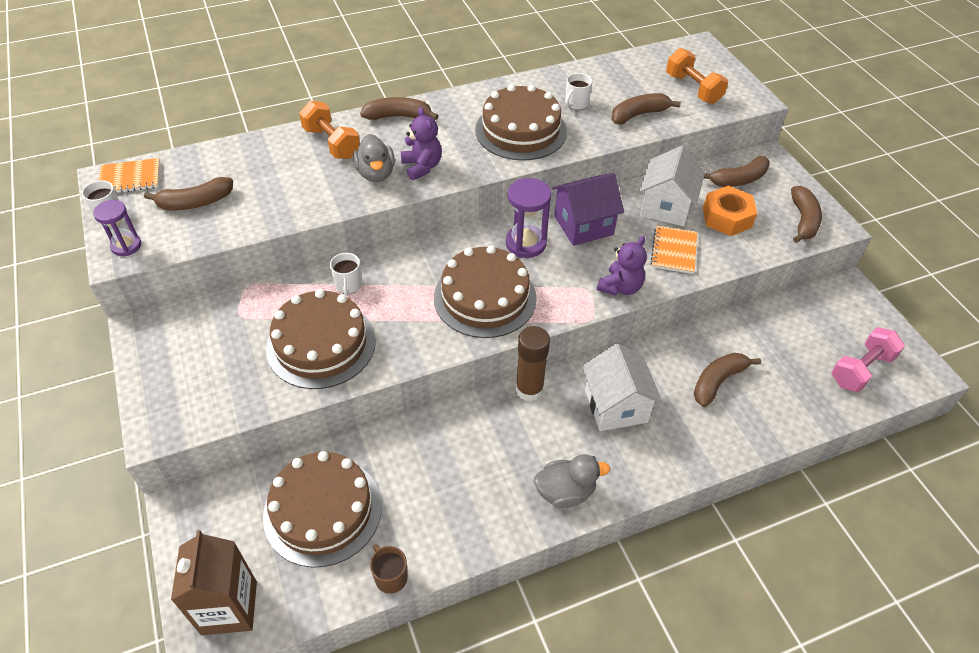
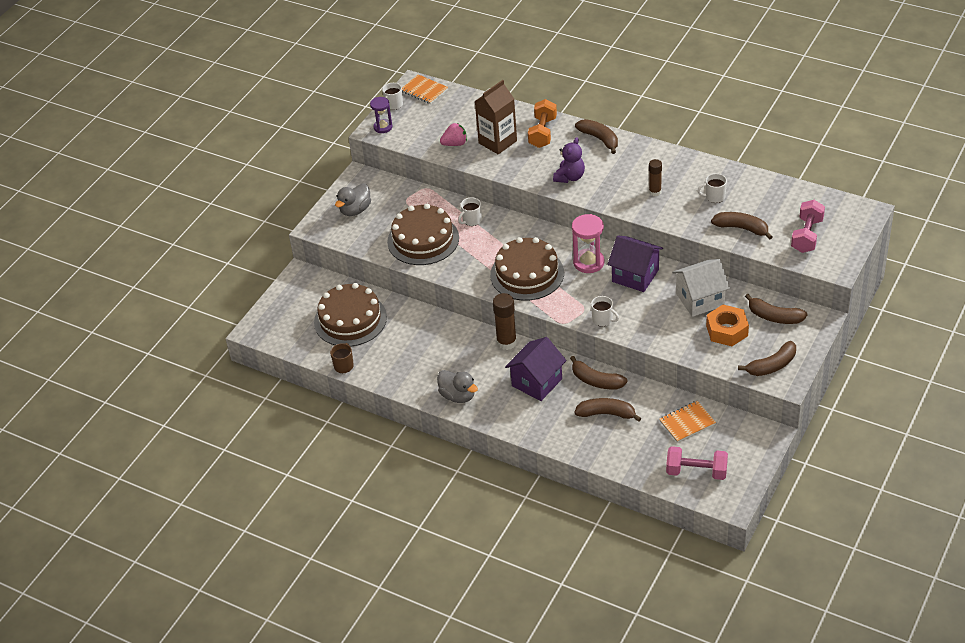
camera: 55 degrees right, 5 degrees down
brown banana [144,177,233,210] -> brown banana moved to [570,356,628,389]
brown carton [171,530,257,635] -> brown carton moved to [475,80,517,154]
grey duck [353,134,395,182] -> grey duck moved to [335,184,371,216]
brown cake [475,84,567,161] -> brown glue stick [649,159,662,196]
purple hourglass [506,178,551,258] -> pink hourglass [572,214,604,273]
white house [582,343,663,431] -> purple house [505,337,567,401]
purple teddy bear [597,236,647,296] -> white mug [591,296,619,326]
orange notebook [651,226,697,274] -> orange notebook moved to [659,401,716,443]
orange dumbbell [666,48,728,104] -> pink dumbbell [791,200,825,253]
none -> pink strawberry [440,123,467,146]

